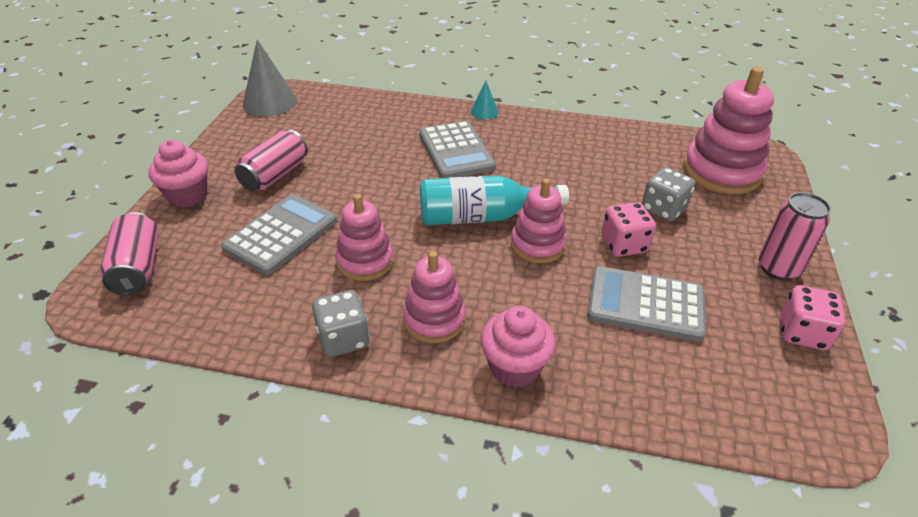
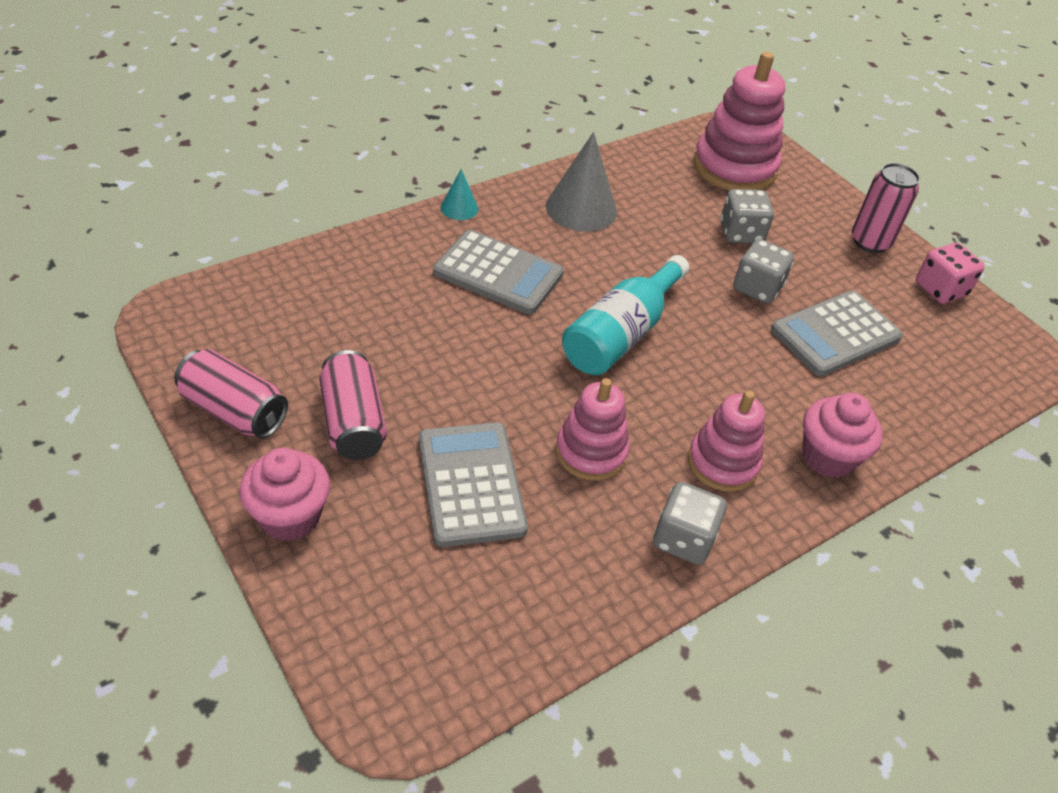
camera: 50 degrees left, 5 degrees up
pink can [100,212,159,296] -> pink can moved to [174,349,288,439]
grey cone [243,40,297,116] -> grey cone moved to [546,132,617,232]
pink stacking toy [511,178,567,263] -> none
pink dice [601,202,656,257] -> grey dice [733,239,794,304]

